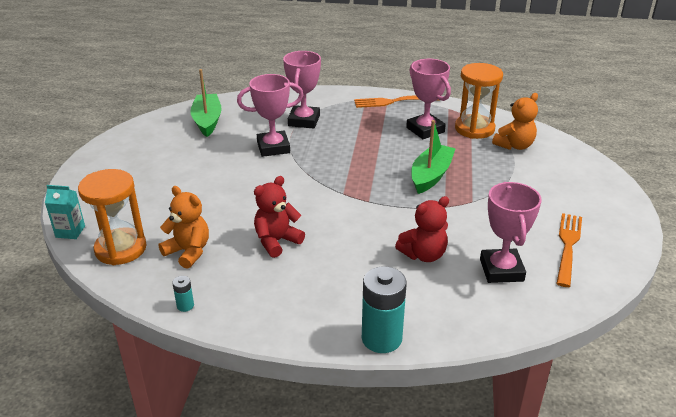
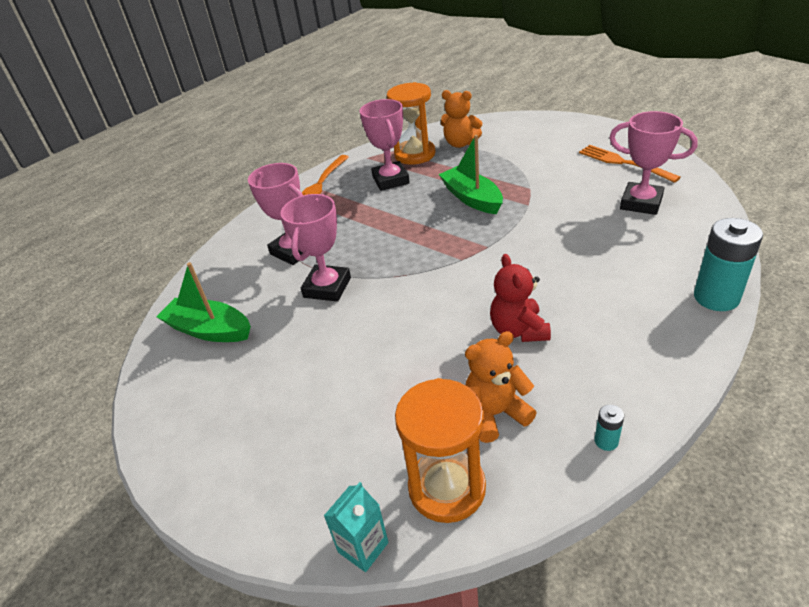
camera: 55 degrees left, 5 degrees up
red teddy bear [395,196,449,262] -> none
pink trophy [406,59,451,139] -> pink trophy turned 75 degrees clockwise [360,99,410,191]
orange teddy bear [492,93,538,150] -> orange teddy bear turned 120 degrees clockwise [441,90,482,148]

